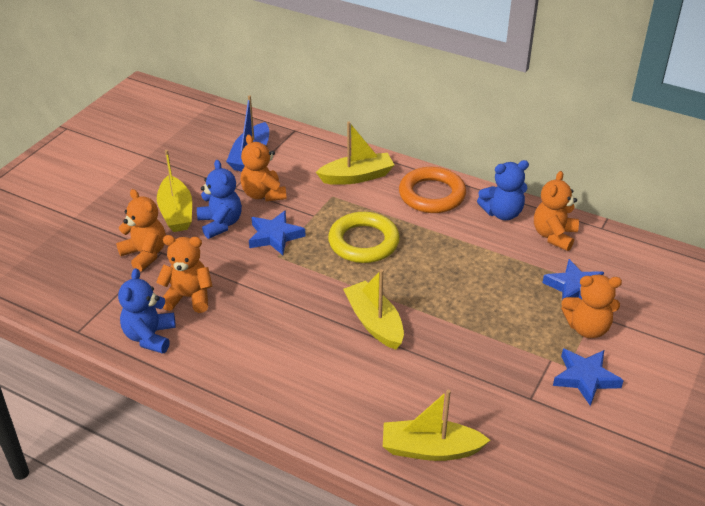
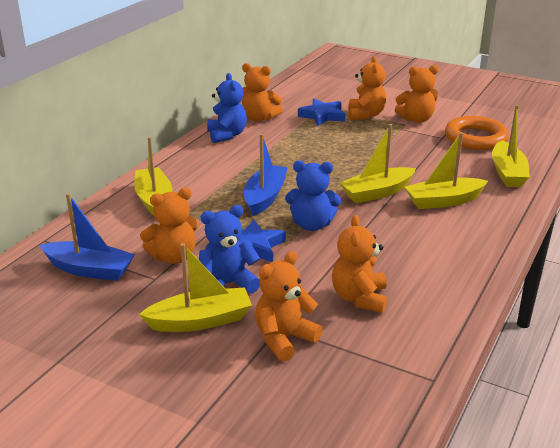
camera: 90 degrees left, 10 degrees down
blue teddy bear [118,268,176,354] -> blue teddy bear moved to [285,160,341,231]
yellow ring [328,212,400,263] -> blue boat [244,134,288,216]
orange ring [399,167,466,213] -> orange ring moved to [445,116,509,150]
blue star [553,348,624,406] -> orange teddy bear [395,65,439,123]
none -> yellow boat [405,132,488,209]

